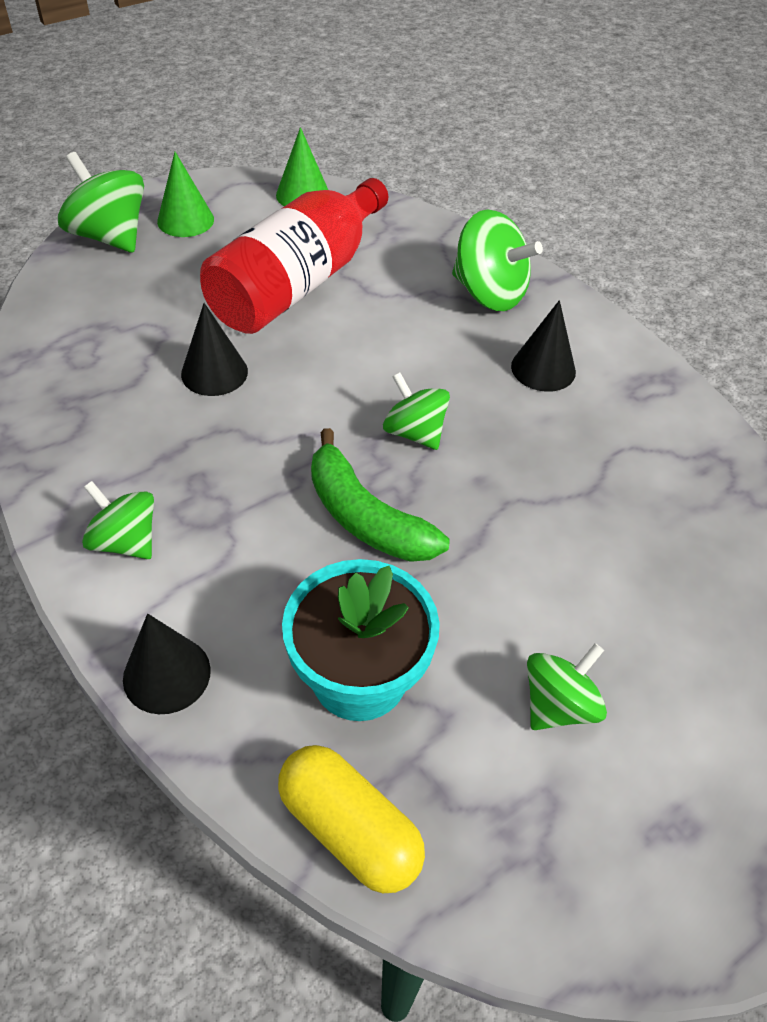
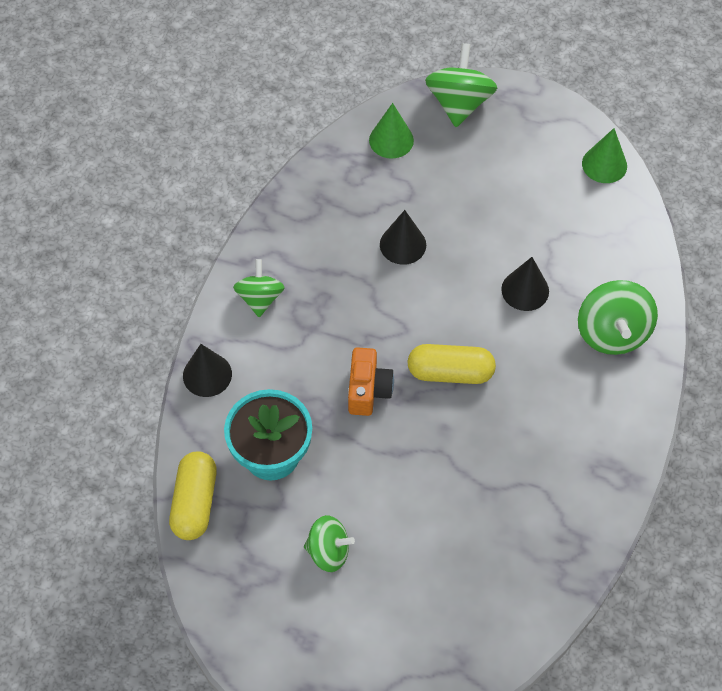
camera: 55 degrees right, 10 degrees up
green cone [157,152,214,237] -> green cone moved to [369,103,414,159]
red bottle [200,178,388,334] -> none
green banana [311,428,450,562] -> orange camera [348,347,394,416]
green spinning top [383,372,450,450] -> yellow capsule [407,344,496,384]
black cone [511,300,576,392] -> black cone moved to [501,257,549,311]

